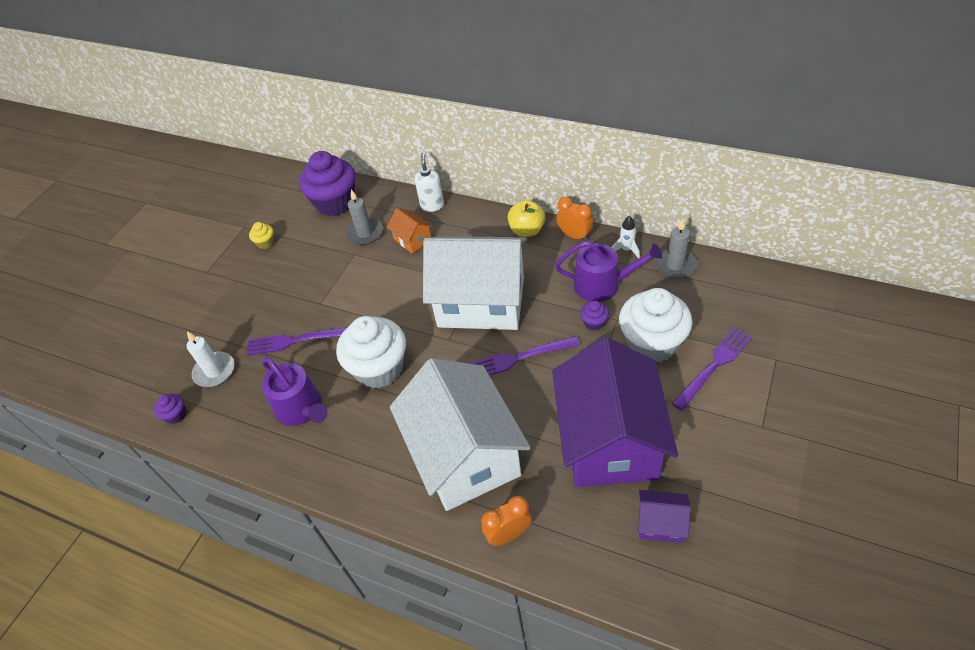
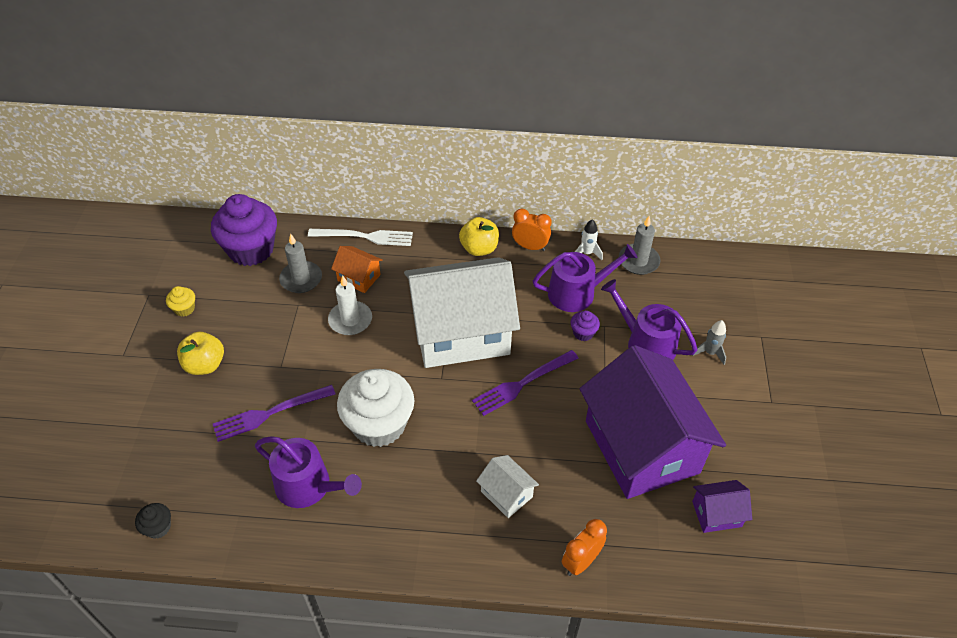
camera: 25 degrees left, 0 degrees up
purple cupcake [154,394,186,424] -> black cupcake [135,503,171,539]
white candle [186,331,234,387] -> white candle moved to [328,276,372,335]
white house [390,358,531,511] -> white house [476,455,539,518], size x0.41
white soap dispenser [415,152,444,212] -> white fork [308,229,413,246]
white cupcake [619,288,693,362] -> purple watering can [601,279,698,360]
purple fork [672,327,752,411] -> grey rocket [692,320,726,365]
none -> yellow apple [177,332,224,375]

